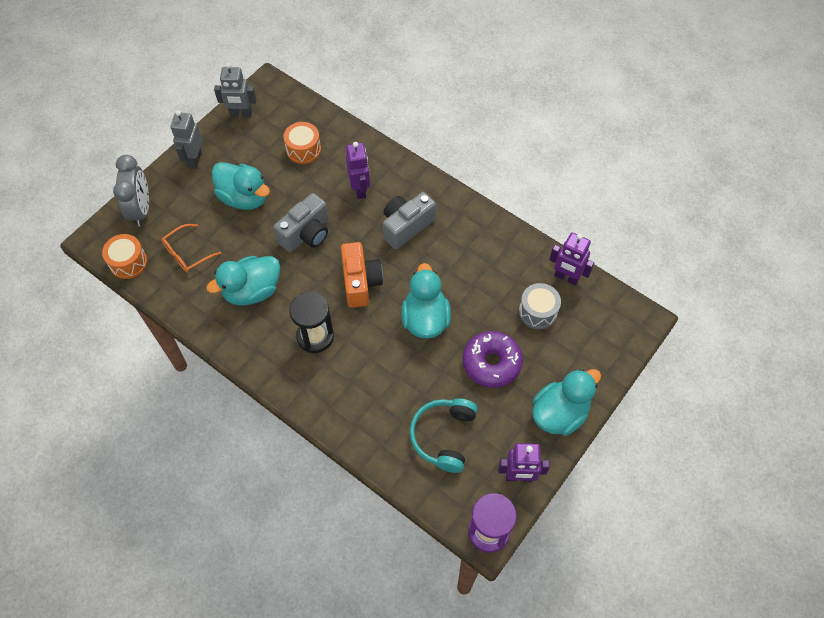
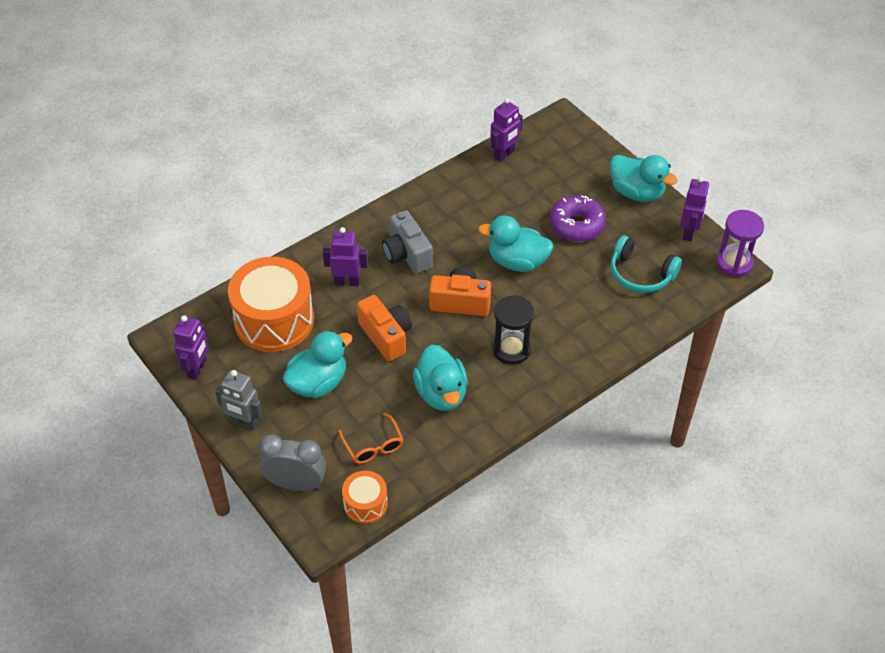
camera: 75 degrees left, 10 degrees down
grey robot [214,63,256,118] -> purple robot [173,315,209,380]
grey camera [273,193,328,252] -> orange camera [357,295,412,361]
orange drum [284,122,321,164] -> orange drum [228,257,314,352], size x2.00
grey drum [519,283,561,329] -> none
turquoise duck [532,369,601,436] -> turquoise duck turned 150 degrees clockwise [610,155,677,202]

